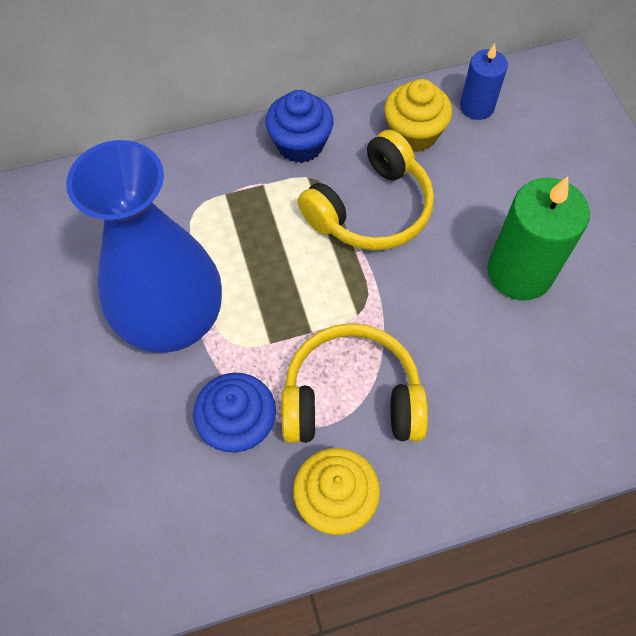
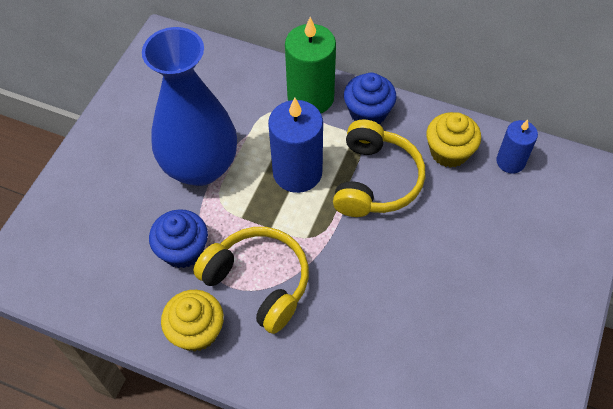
camera: 40 degrees right, 5 degrees down
yellow headphones [298,130,434,250] -> yellow headphones turned 75 degrees counterclockwise [333,119,425,217]
green candle [487,176,590,300] -> green candle moved to [285,17,336,113]
none -> blue candle [268,97,323,193]

